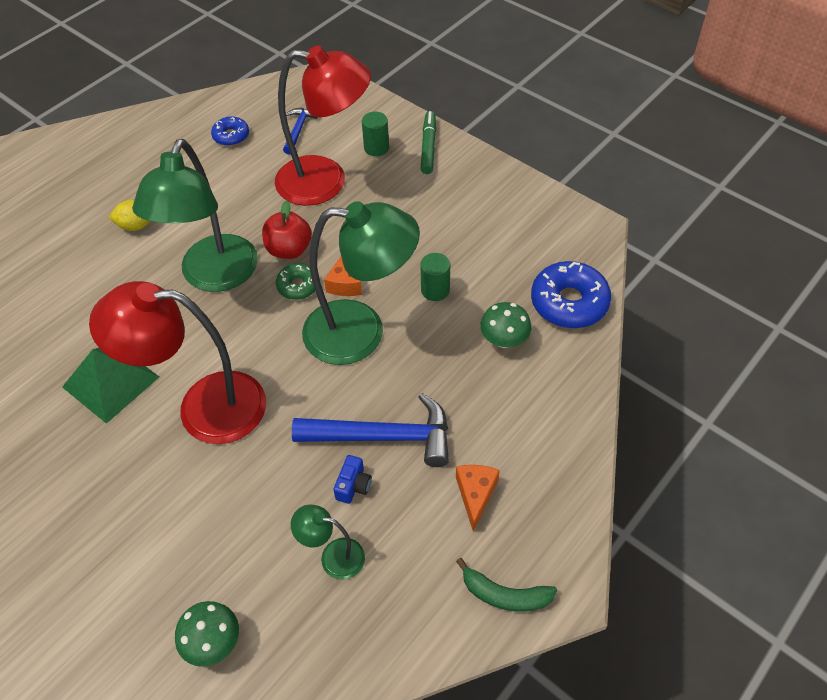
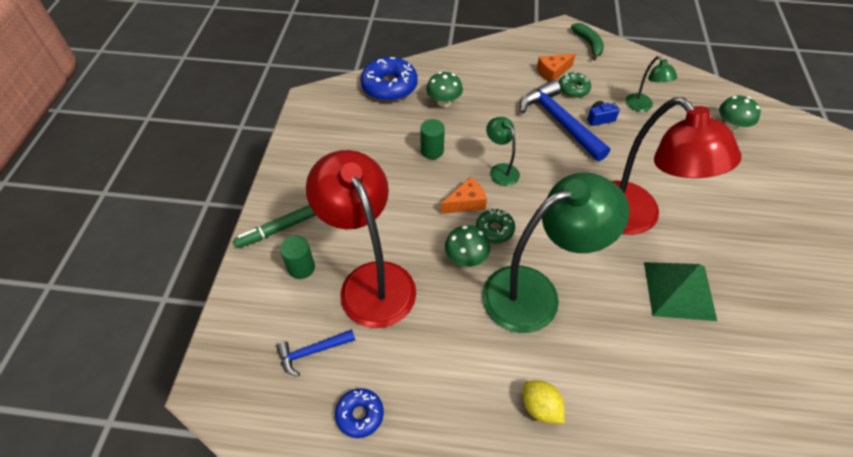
camera: 125 degrees left, 0 degrees up
red apple [262,200,312,259] -> green mushroom [445,225,490,267]
green lamp [302,201,420,365] -> green lamp [486,117,520,186], size x0.46
none -> green donut [559,72,591,98]

